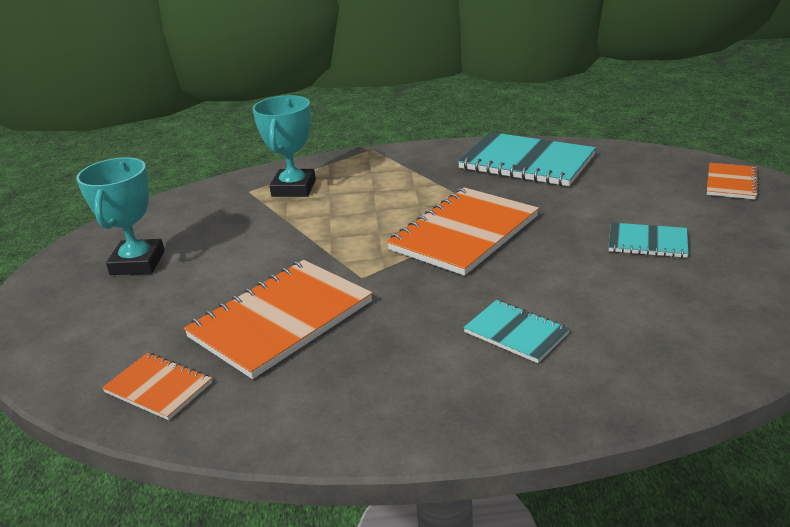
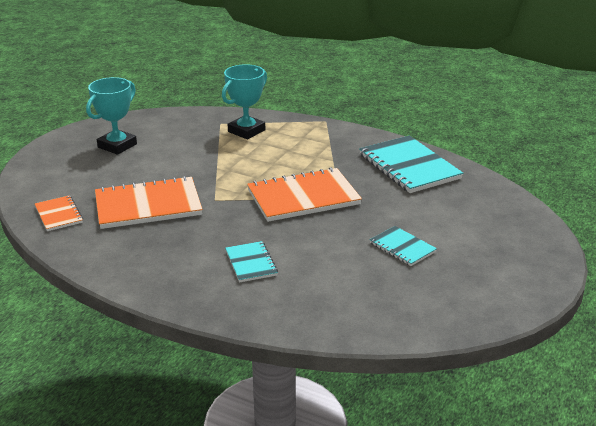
camera: 30 degrees right, 0 degrees up
orange notebook [707,163,759,199] -> none

